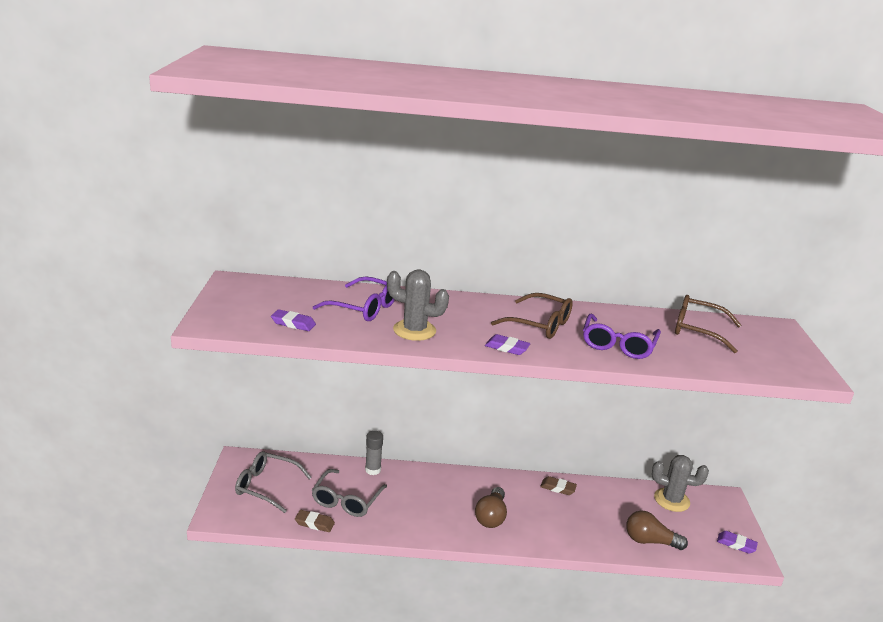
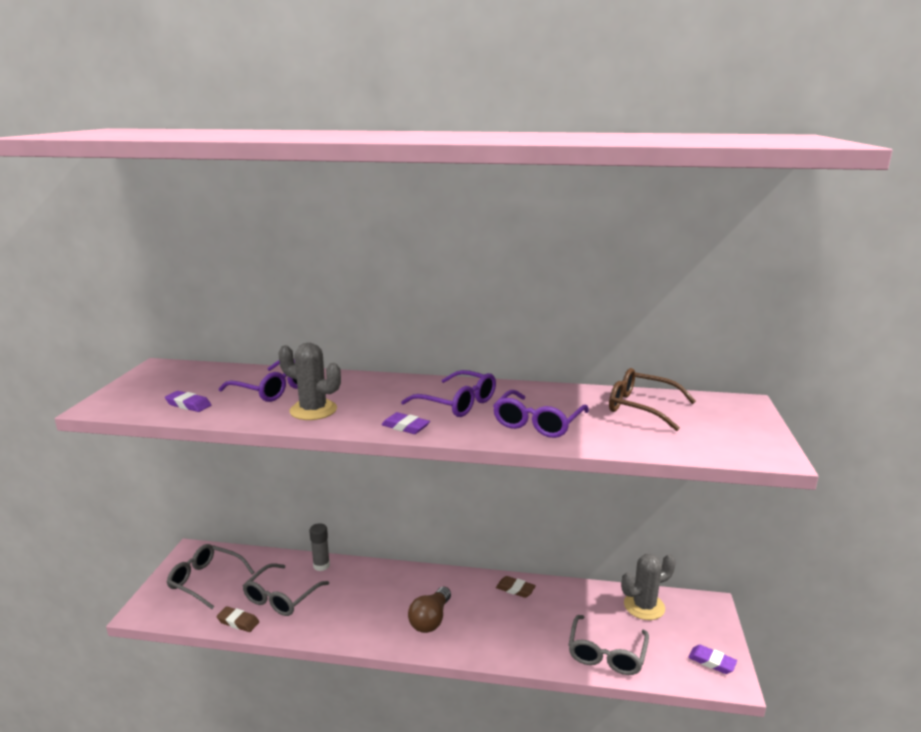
camera: 10 degrees right, 5 degrees down
brown glasses [491,293,573,339] -> purple glasses [401,370,496,417]
brown light bulb [626,511,688,550] -> grey glasses [568,615,649,675]
grey cactus [652,455,709,512] -> grey cactus turned 45 degrees counterclockwise [621,554,676,620]

